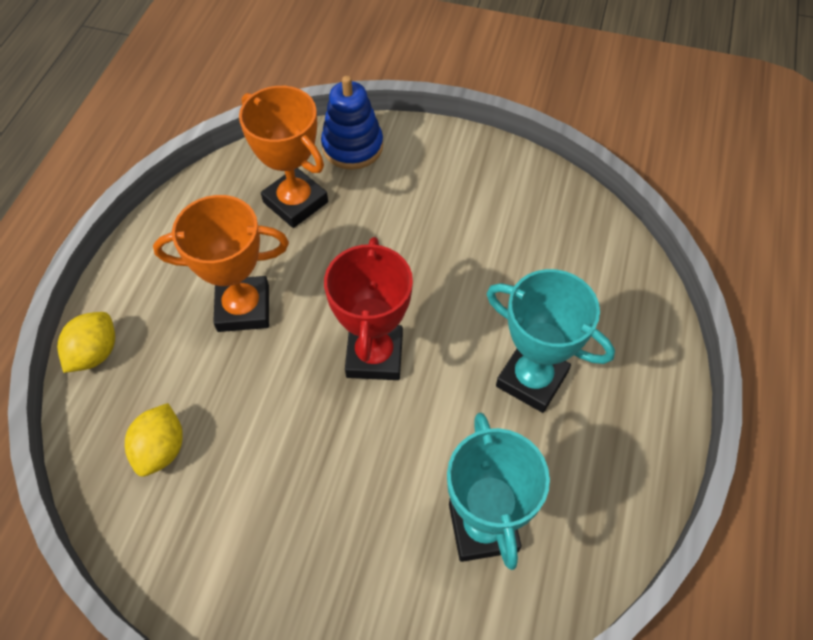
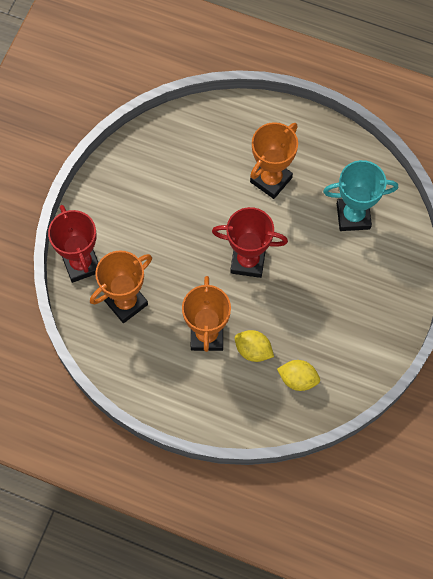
camera: 85 degrees left, 10 degrees up
yellow lemon [57,312,115,373] -> yellow lemon moved to [235,330,274,362]
blue stacking toy [321,76,383,170] -> red trophy [48,205,99,283]
turquoise trophy [487,269,615,413] -> orange trophy [250,122,298,199]

